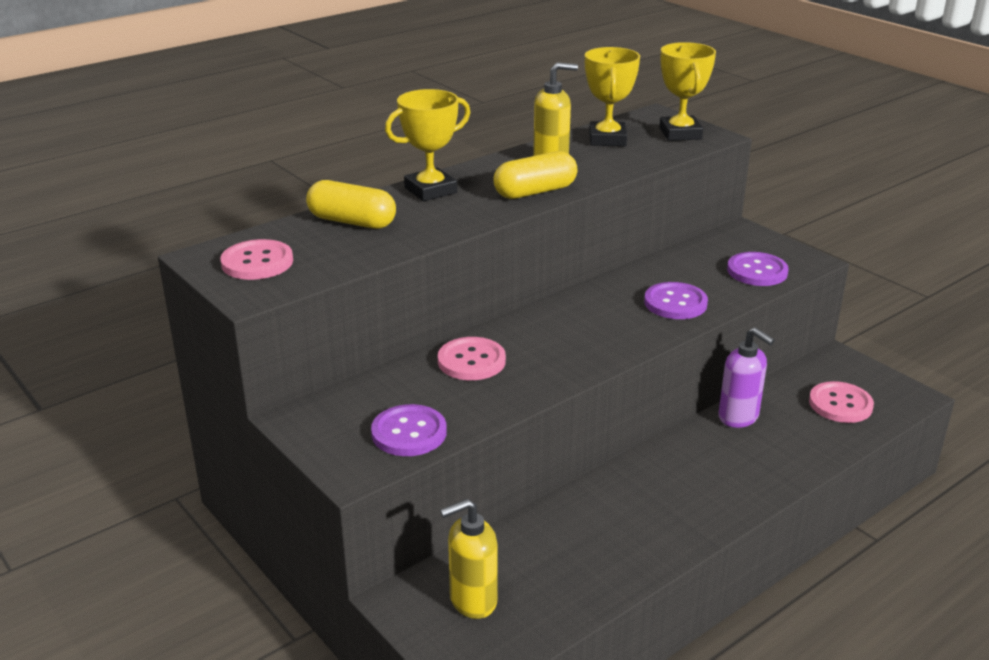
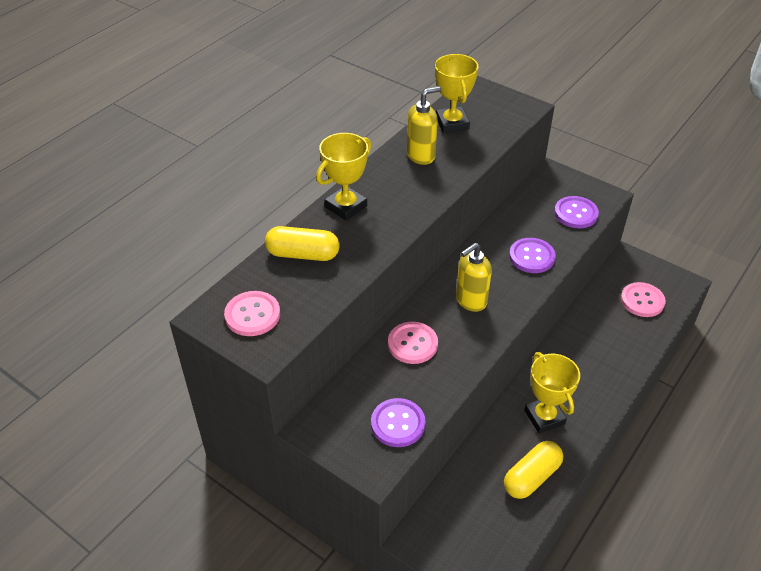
camera: 15 degrees left, 15 degrees up
yellow soap dispenser [440,499,498,619] -> yellow soap dispenser moved to [456,243,492,312]
yellow capsule [494,151,577,199] -> yellow capsule moved to [504,441,563,499]
yellow trophy [659,42,716,141] -> yellow trophy moved to [524,352,580,434]
purple soap dispenser [718,327,775,428] -> none

